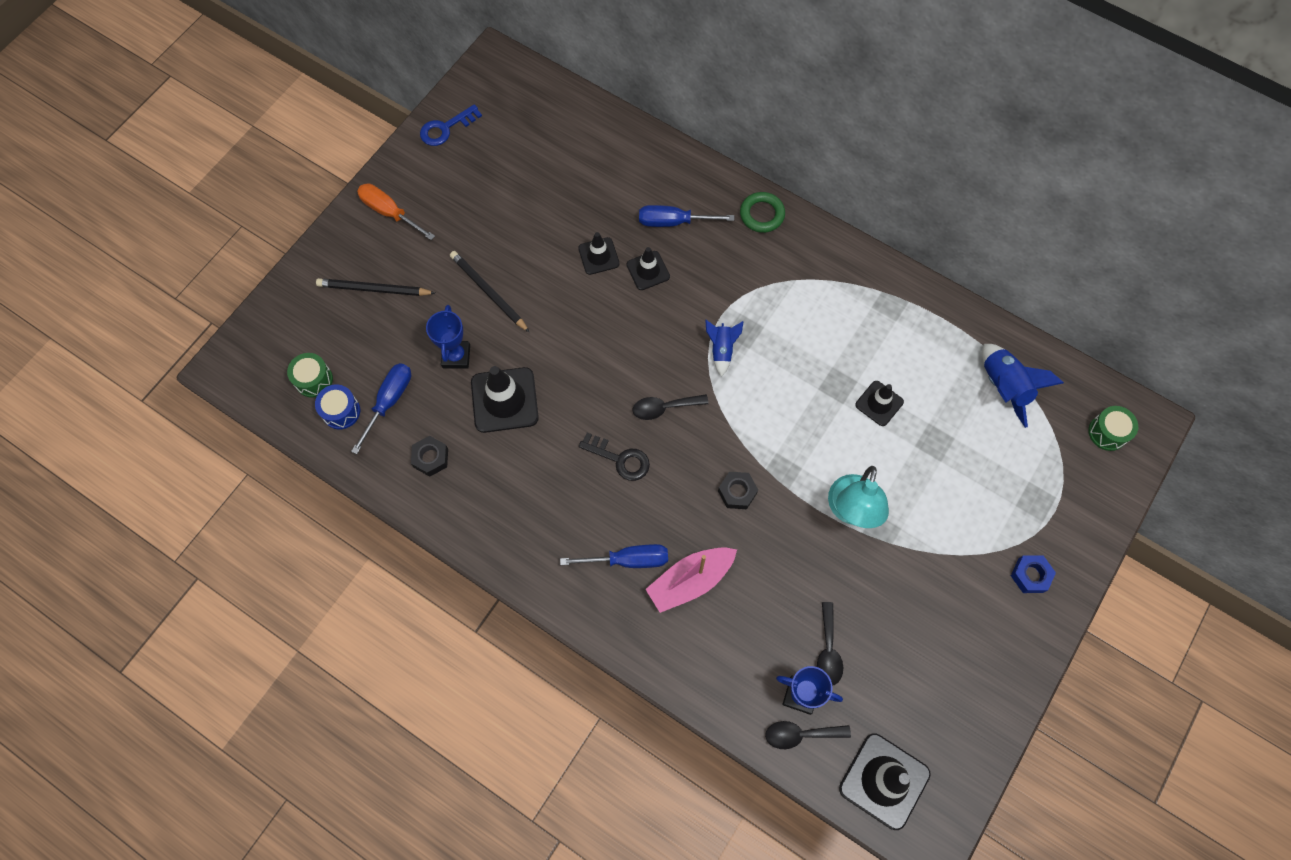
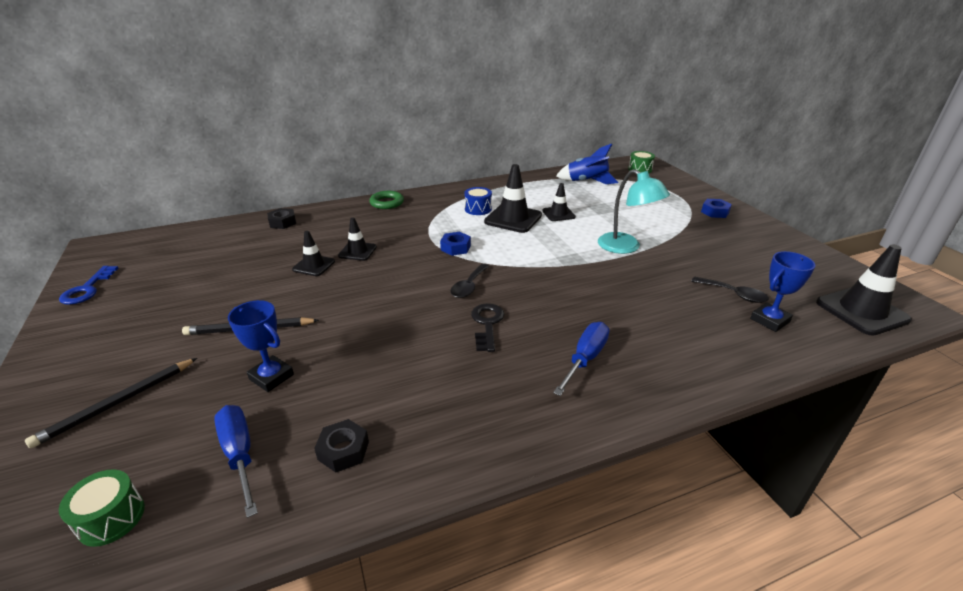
camera: 55 degrees left, 35 degrees down
blue drum [315,385,360,429] -> blue drum moved to [464,187,492,215]
orange screwdriver [357,183,435,240] -> none
black traffic cone [471,366,539,433] -> black traffic cone moved to [484,164,542,233]
black key [579,433,650,481] -> black key turned 60 degrees counterclockwise [471,303,504,352]
blue screwdriver [639,205,734,227] -> none
pink boat [645,547,737,613] -> none
blue rocket [705,320,744,377] -> blue nut [440,232,471,256]
black nut [718,472,758,509] -> black nut moved to [267,208,296,229]
black spoon [765,721,851,749] -> none

